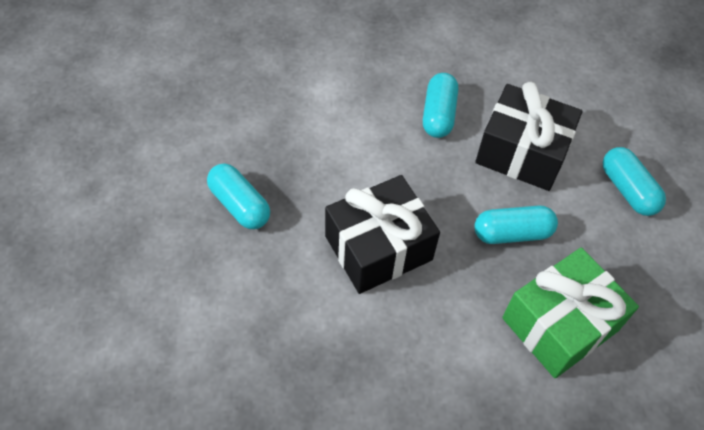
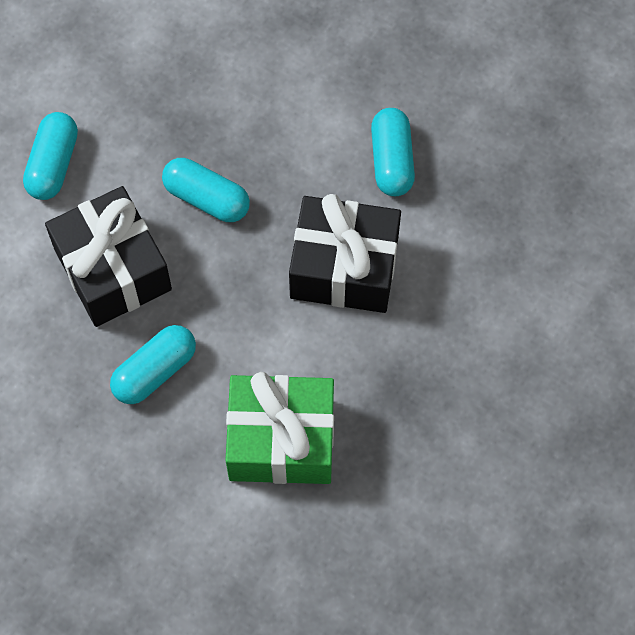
camera: 140 degrees left, 10 degrees up
turquoise capsule [207,164,270,229] -> turquoise capsule moved to [371,108,415,196]
green gift [502,248,639,378] -> green gift moved to [225,372,334,484]

